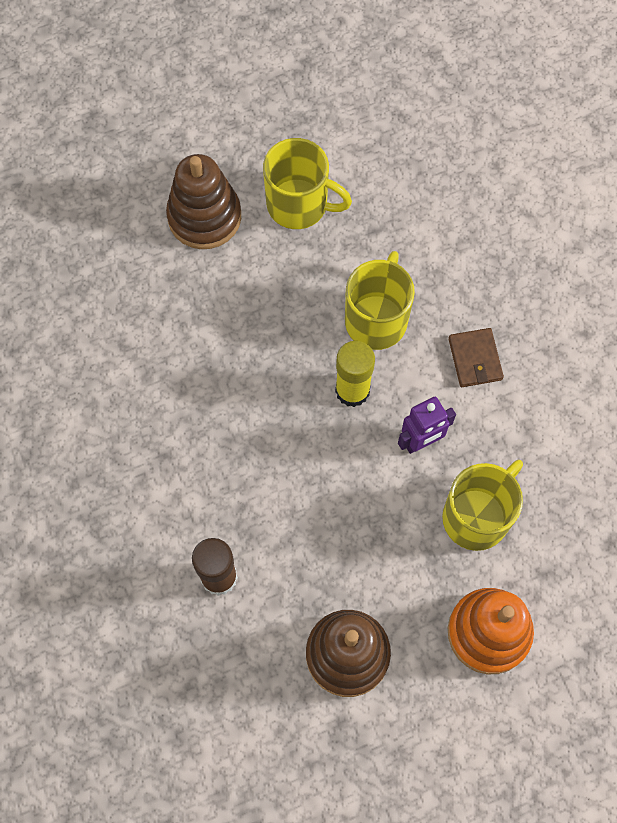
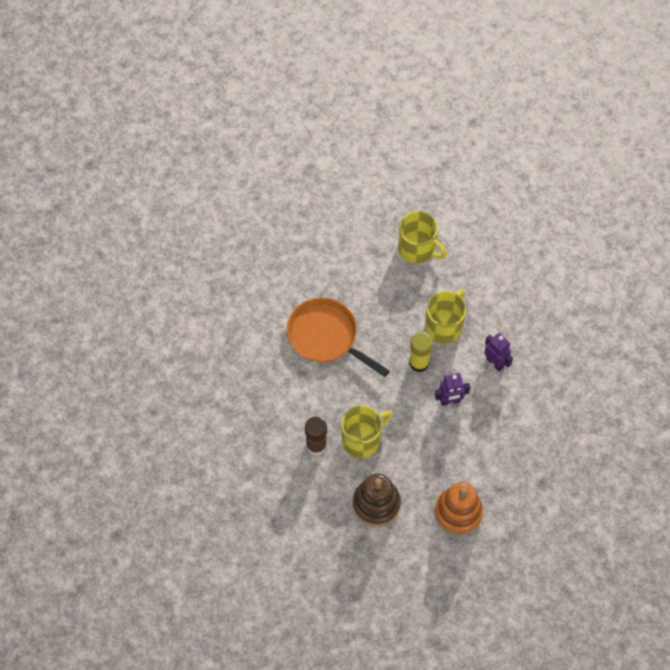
camera: 15 degrees right, 5 degrees down
brown stacking toy [166,154,241,249] -> none
yellow mug [442,460,523,551] -> yellow mug moved to [341,405,392,458]
brown wallet [448,328,504,387] -> purple robot [484,333,513,371]
none -> orange pan [287,297,389,377]

